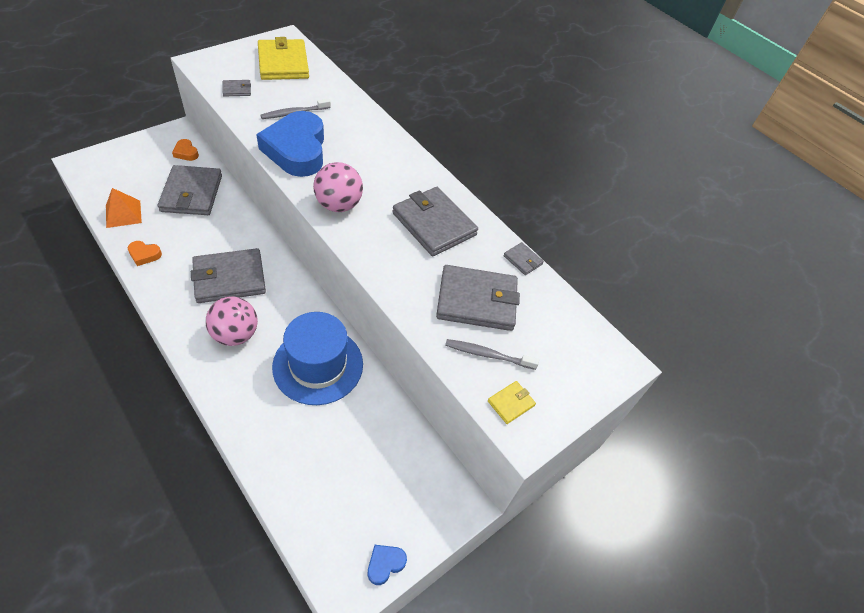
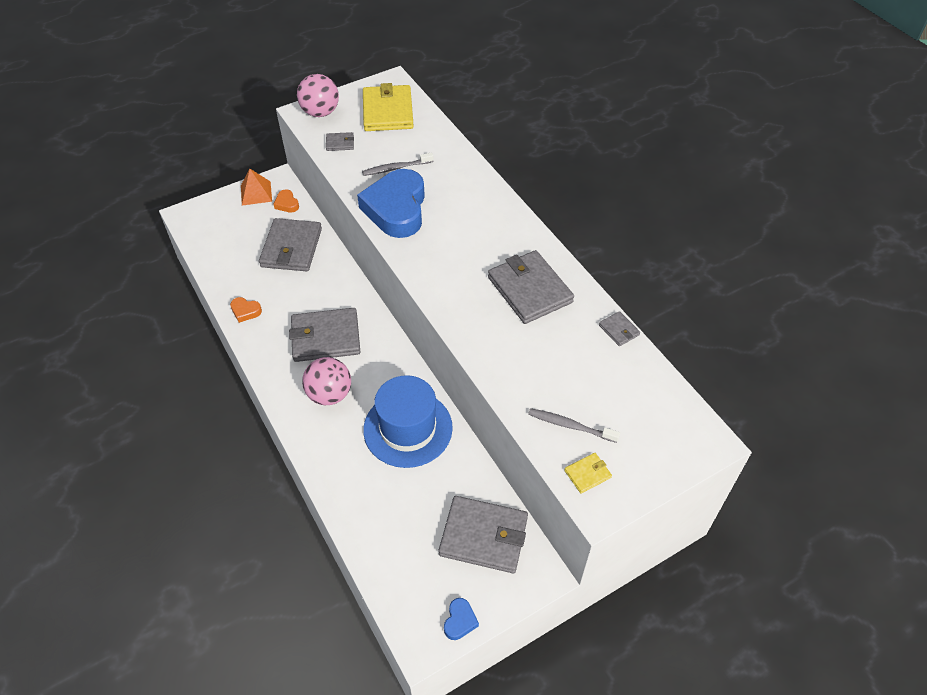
camera: 15 degrees right, 0 degrees up
orange pyramid [106,188,142,228] -> orange pyramid moved to [241,169,272,206]
pink ball [313,162,363,212] -> pink ball moved to [297,74,339,117]
blue heart [368,545,407,585] -> blue heart turned 135 degrees clockwise [444,598,479,640]
grey wallet [436,265,520,331] -> grey wallet moved to [439,496,528,573]

